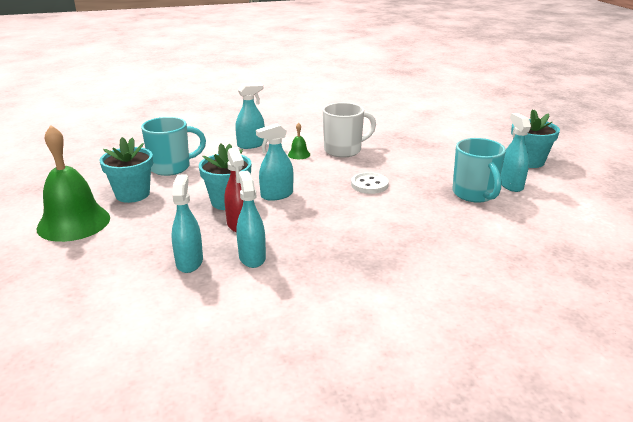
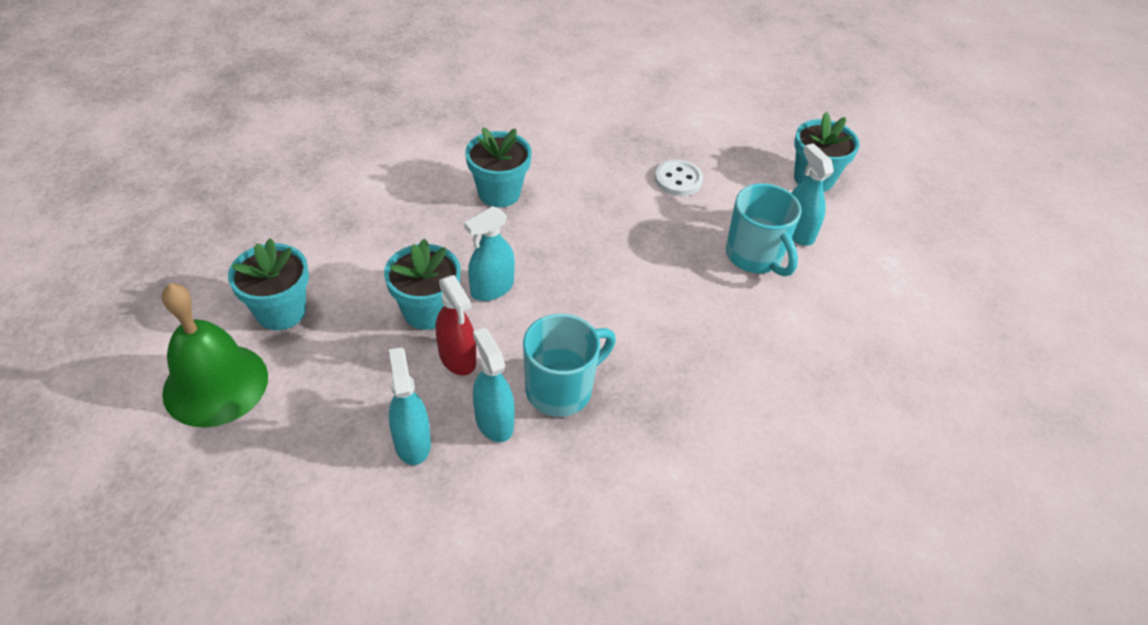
camera: 15 degrees left, 20 degrees up
turquoise mug [141,117,206,176] -> turquoise mug moved to [523,314,616,417]
turquoise spray bottle [235,83,265,149] -> none
green bell [288,123,310,159] -> turquoise flower pot [465,127,532,207]
white mug [323,102,376,158] -> none
white button [351,172,389,194] -> white button moved to [655,160,703,196]

